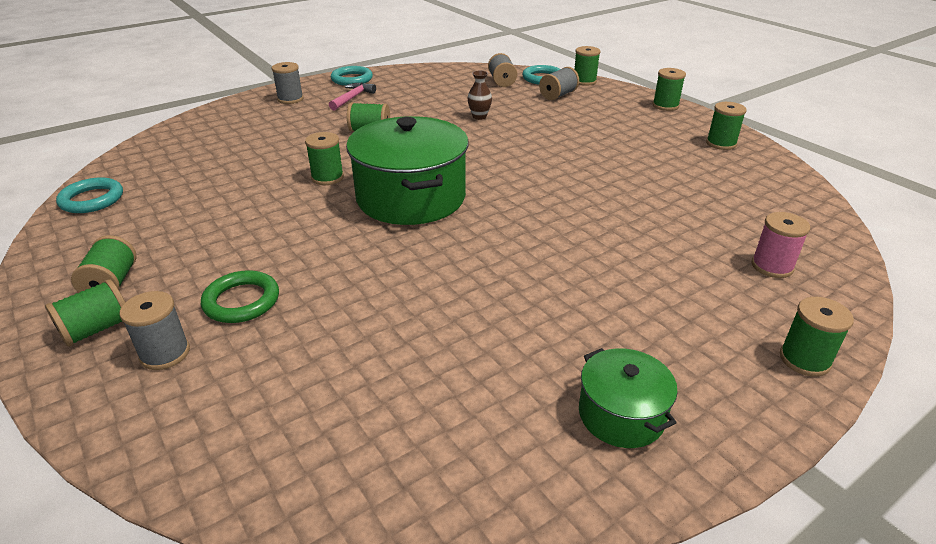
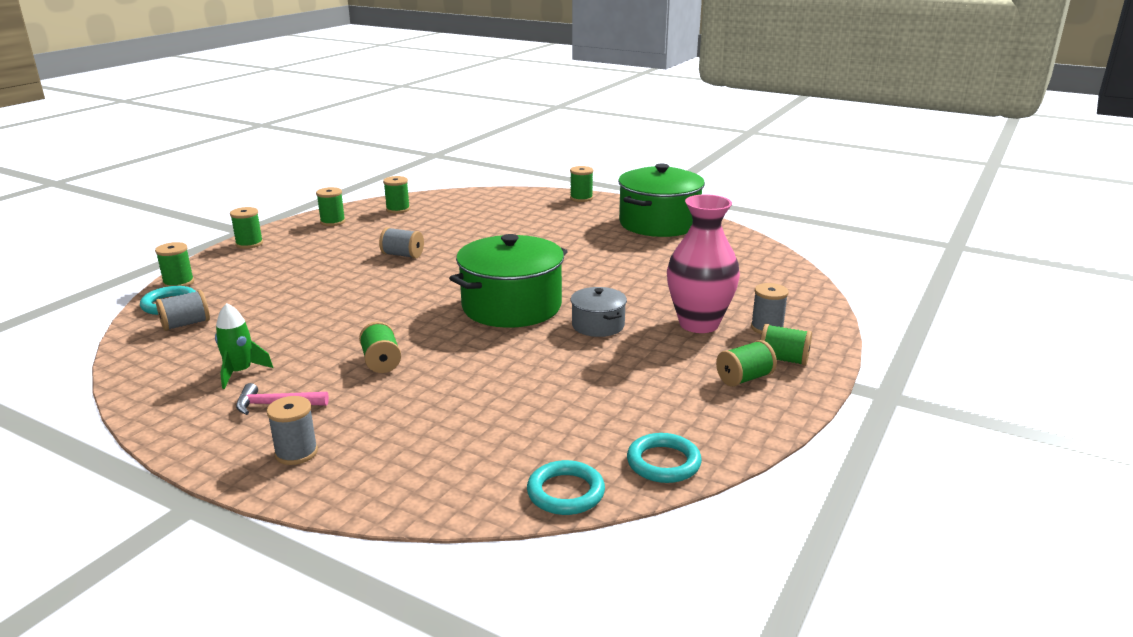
camera: 115 degrees left, 10 degrees down
green ring [201,270,279,323] -> pink vase [667,194,740,333]
green spool [305,132,344,185] -> green spool moved to [383,176,410,214]
turquoise ring [331,66,373,86] -> turquoise ring moved to [527,460,605,515]
brown vase [468,70,492,120] -> none
grey spool [539,67,579,100] -> grey spool moved to [379,227,424,259]
green pot [579,348,678,448] -> green pot [618,163,705,237], size x1.97
pink spool [752,212,810,278] -> none
none -> green rocket [215,303,273,389]
none -> grey pot [571,287,627,337]

